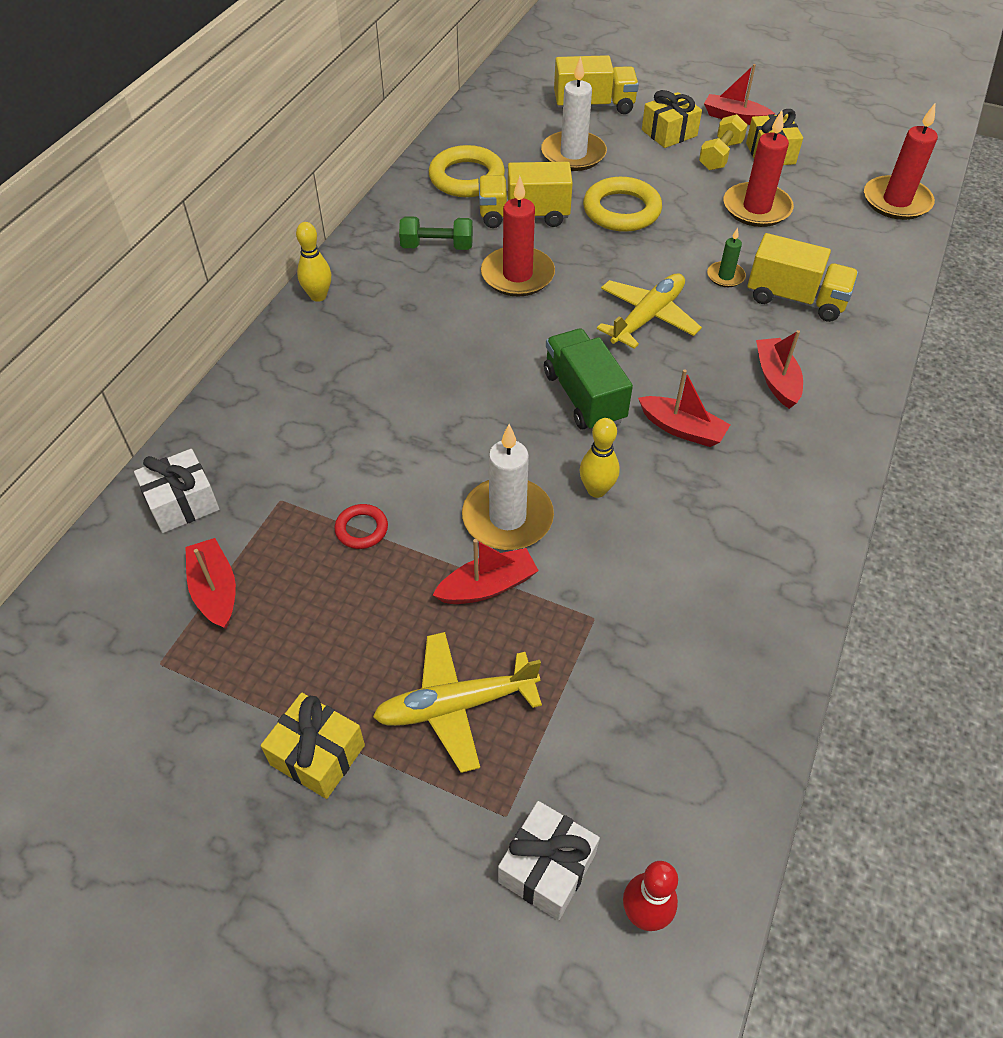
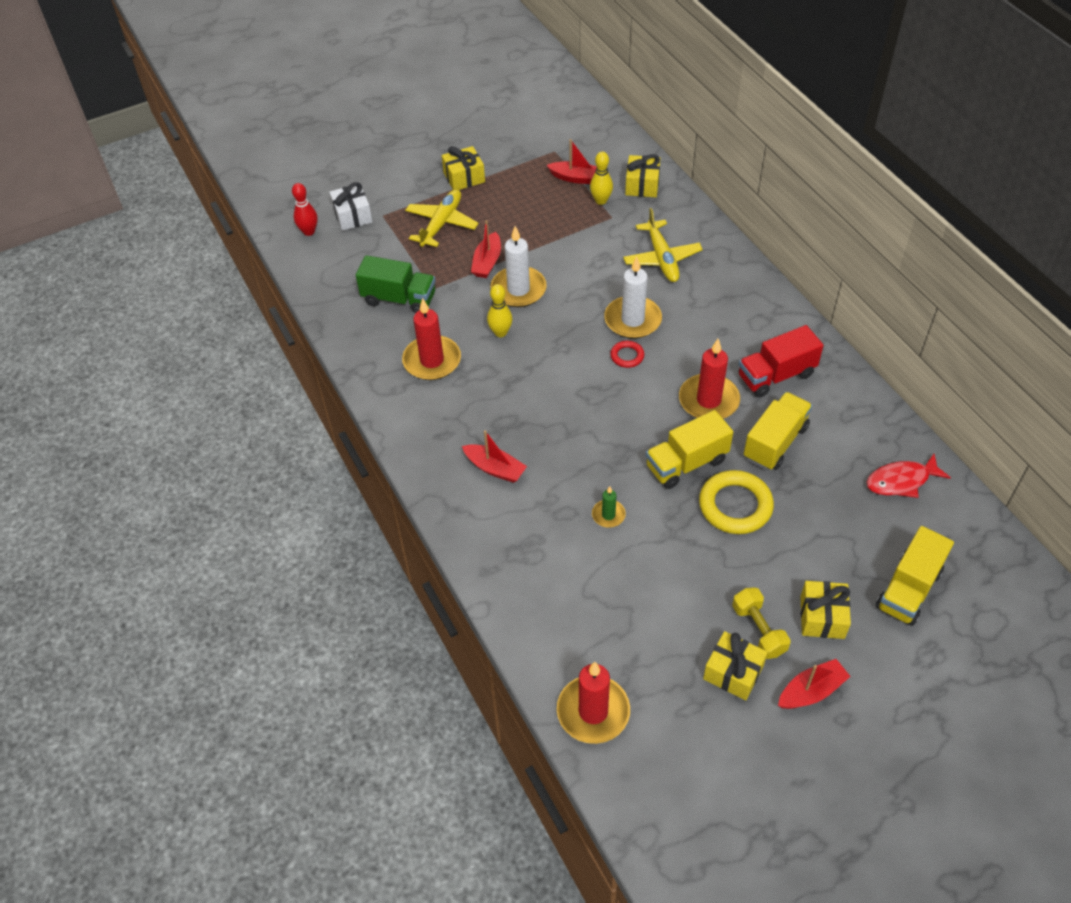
camera: 130 degrees right, 0 degrees up
white gift [134,449,219,533] -> yellow gift [625,154,660,197]
yellow bowling pin [296,222,331,302] -> yellow bowling pin moved to [590,152,613,205]
red ring [335,504,388,549] -> red ring moved to [610,341,644,368]
green dumbbell [399,216,473,250] -> red truck [738,325,824,397]
yellow ring [429,145,505,197] -> none
white candle [541,56,607,171] -> white candle moved to [604,256,662,339]
green truck [544,329,633,430] -> green truck moved to [356,255,436,313]
yellow plane [597,273,702,349] -> yellow plane moved to [623,208,703,282]
red boat [638,369,730,447] -> none
red candle [724,110,794,227] -> red candle moved to [402,298,461,380]
yellow truck [747,233,858,322] -> yellow truck moved to [646,410,733,489]
none -> red fish [866,454,951,498]

